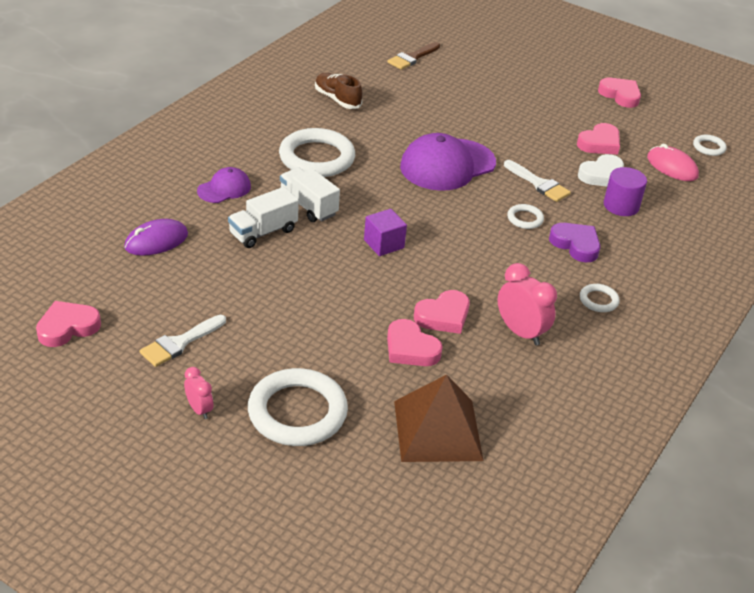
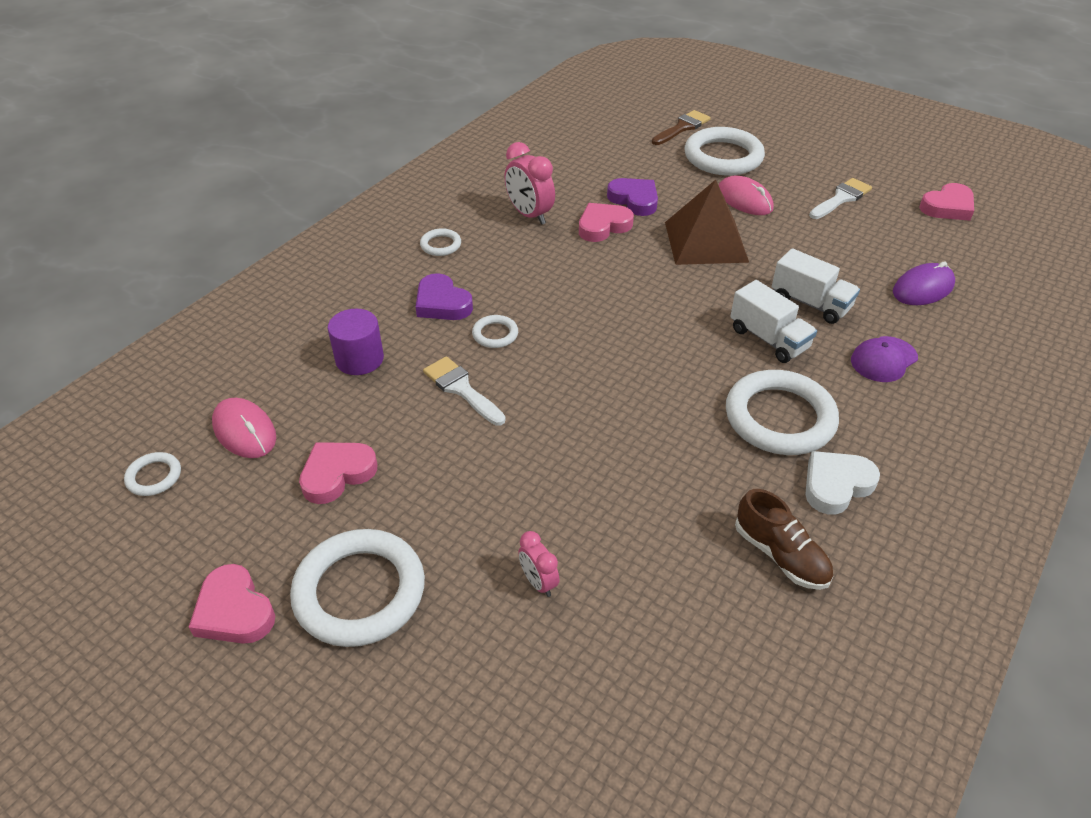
camera: 175 degrees left, 5 degrees up
pink clock [184,367,213,419] -> pink clock moved to [518,531,559,597]
white truck [228,187,299,248] -> white truck turned 75 degrees clockwise [772,248,860,324]
purple cube [364,209,407,256] -> none
pink heart [387,319,443,366] -> purple heart [607,178,658,216]
brown brush [388,42,440,70] -> brown brush moved to [652,110,711,145]
brown pyramid [394,374,484,462] -> brown pyramid moved to [665,180,749,265]
purple cap [400,133,496,191] -> none
white heart [578,154,624,186] -> white heart moved to [805,451,880,515]
none -> white ring [290,529,425,647]
none -> pink mouse [719,176,774,215]

